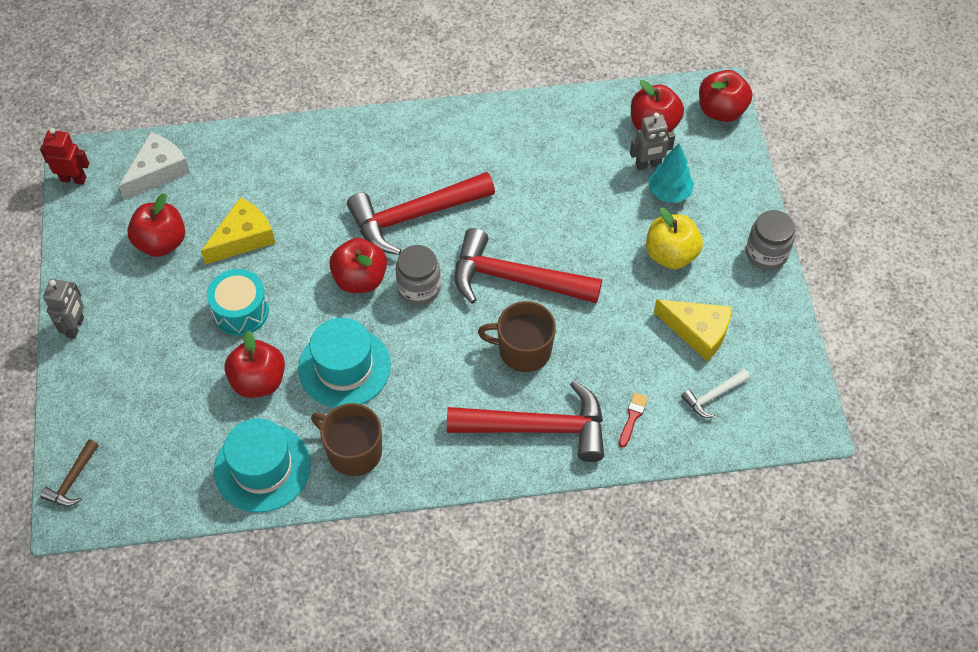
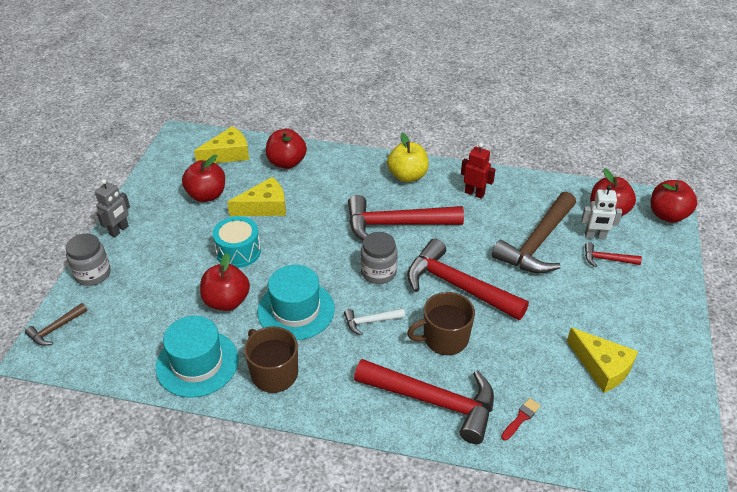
camera: 20 degrees right, 15 degrees down
red robot [40,128,89,185] -> red robot moved to [461,143,496,199]
white cheese [119,132,190,200] -> yellow cheese [194,126,249,163]
red apple [329,238,387,293] -> red apple moved to [266,129,307,169]
brown mug [478,301,556,372] -> brown mug turned 45 degrees counterclockwise [407,292,475,355]
grey robot [630,113,675,170] -> white robot [581,185,622,240]
yellow apple [646,207,703,269] -> yellow apple moved to [387,133,429,182]
turquoise tree [648,143,694,203] -> red hammer [585,242,642,267]
white hammer [681,369,750,418] -> white hammer moved to [344,308,405,335]
grey jar [746,210,795,270] -> grey jar moved to [66,233,111,286]
none -> brown hammer [492,192,576,274]

